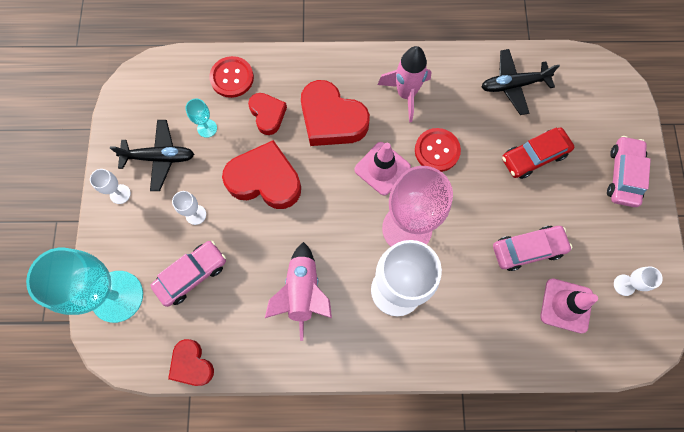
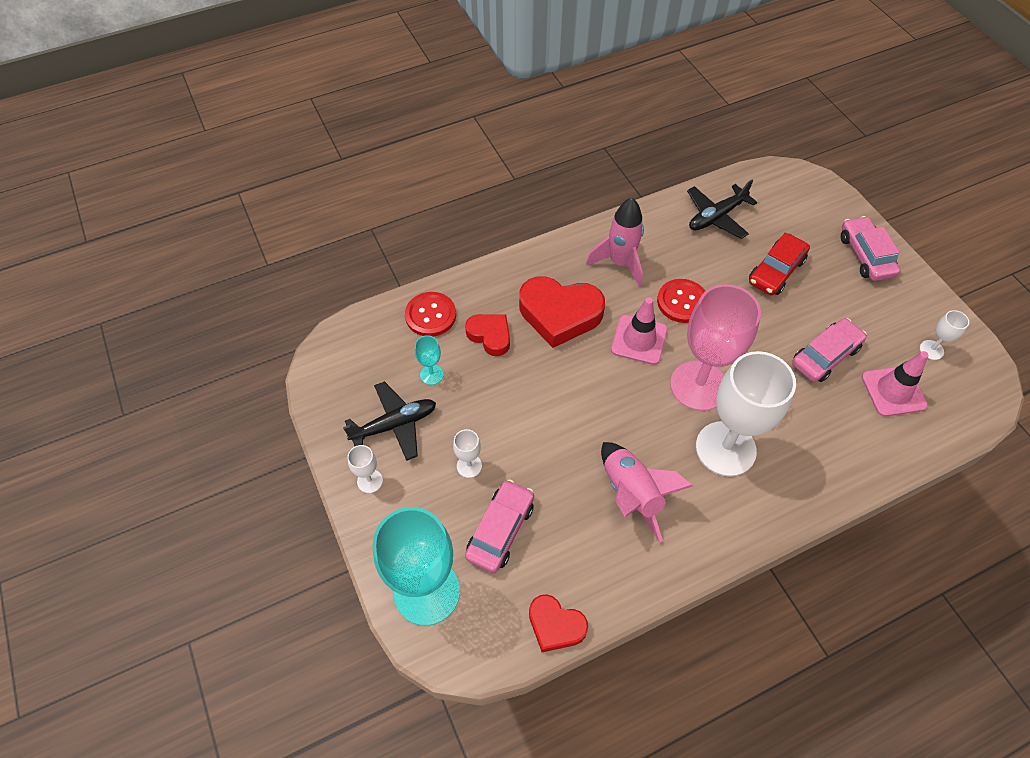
camera: 25 degrees left, 15 degrees down
red heart [222,140,301,209] -> none

